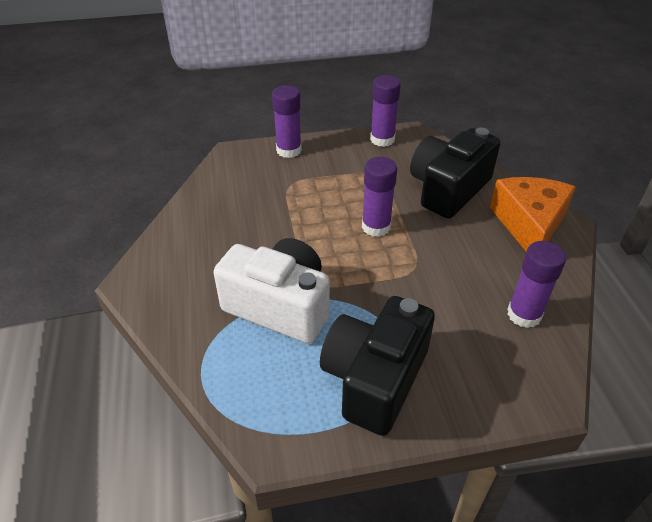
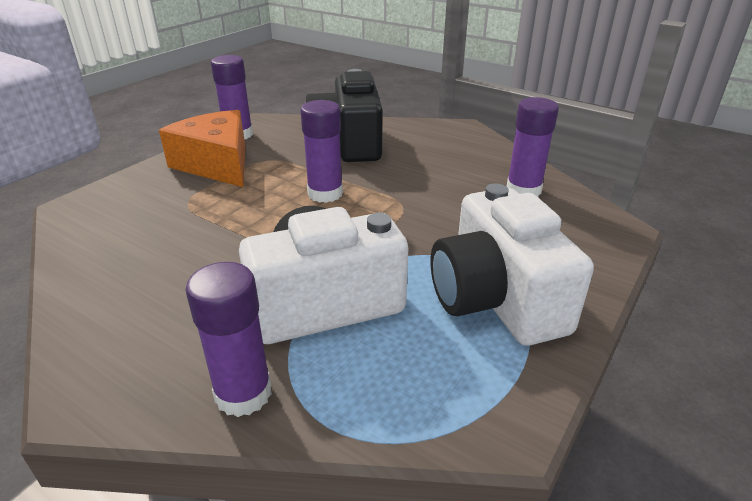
camera: 45 degrees left, 10 degrees down
purple glue stick [272,85,302,158] -> purple glue stick moved to [186,262,272,417]
black camera [320,296,435,436] -> white camera [431,183,594,346]
orange cheese [490,177,576,251] -> orange cheese moved to [159,110,245,187]

